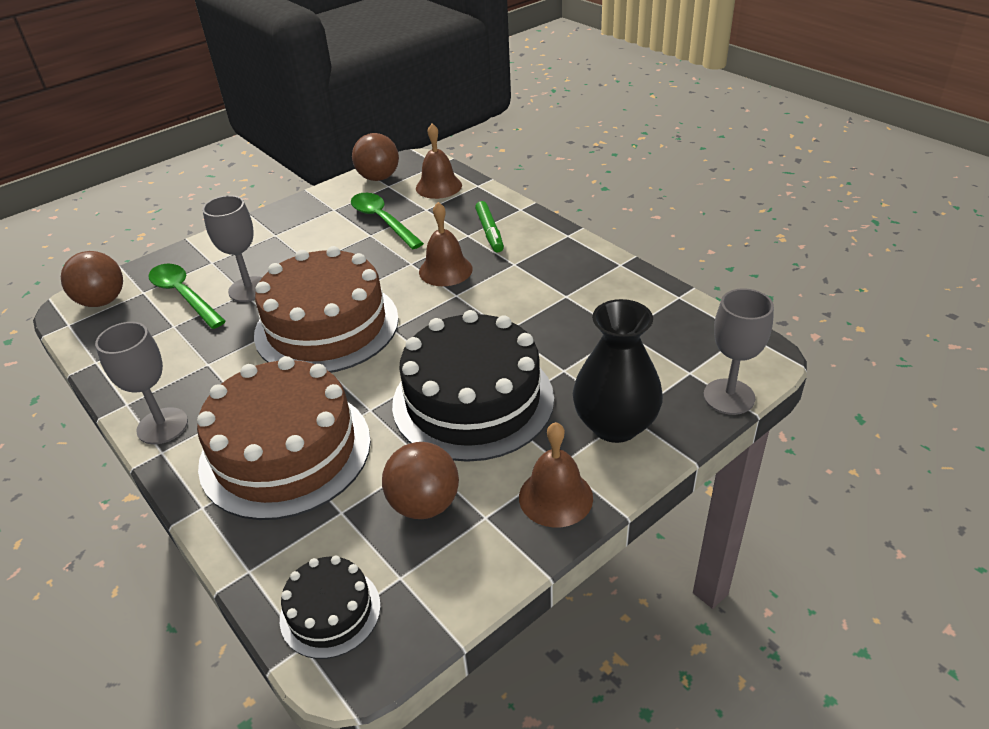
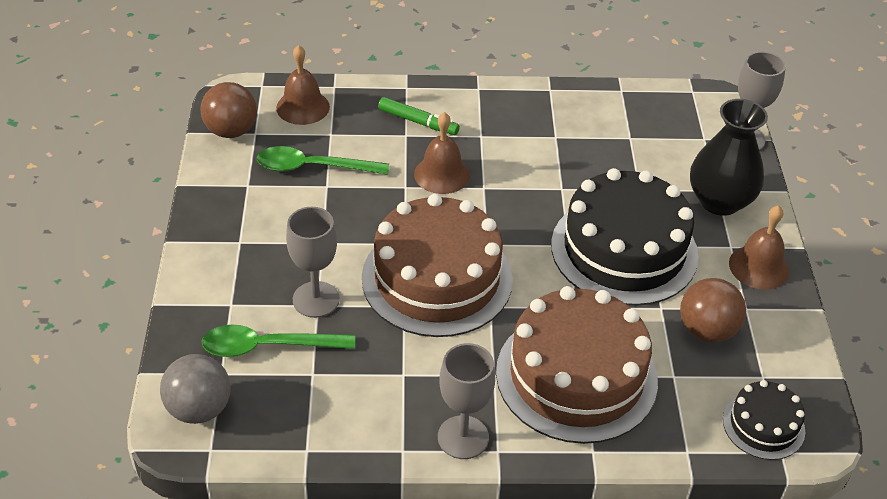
camera: 55 degrees left, 5 degrees up
brown ball [61,251,123,307] -> grey ball [160,354,231,424]

